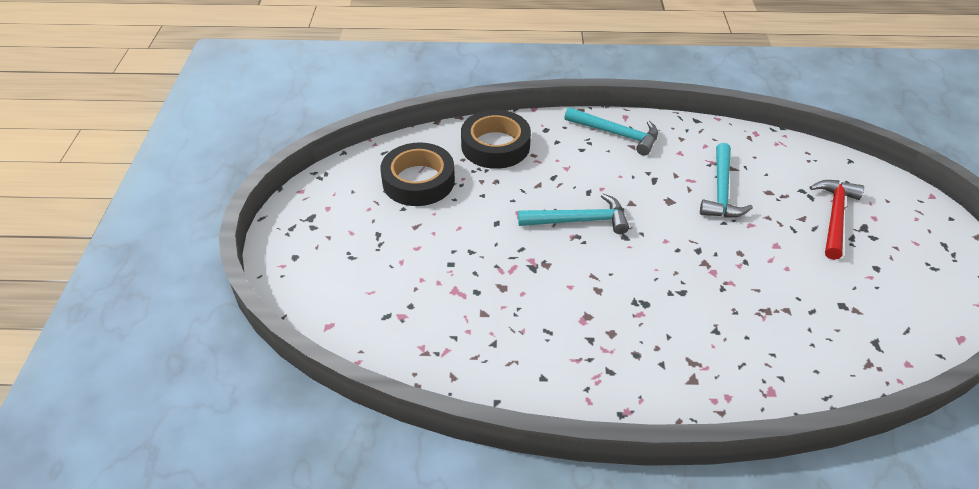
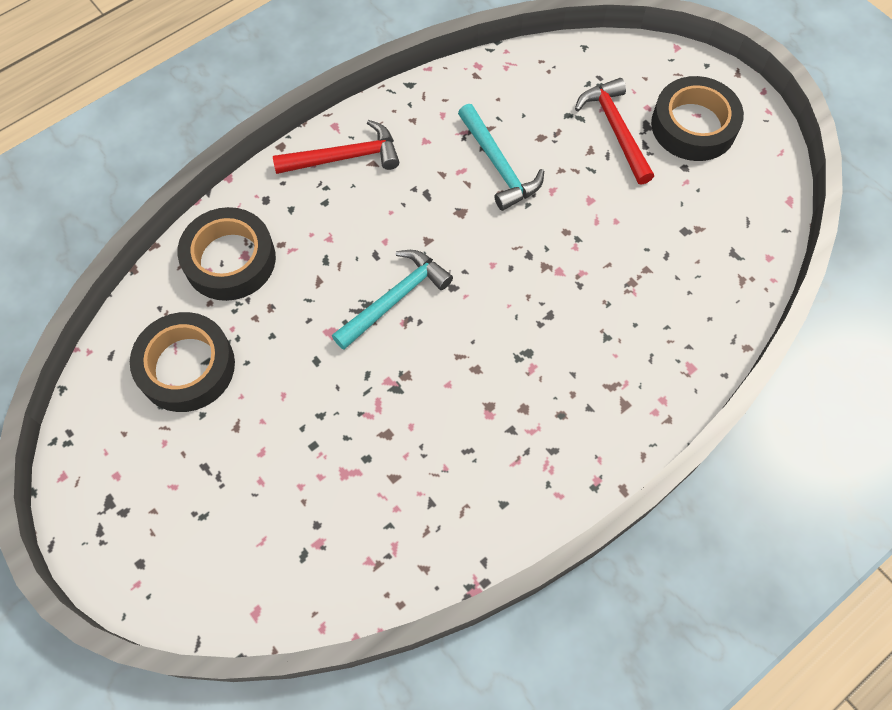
camera: 40 degrees left, 20 degrees up
turquoise hammer [564,107,658,156] -> red hammer [273,120,399,174]
none -> black tape [651,76,744,161]

